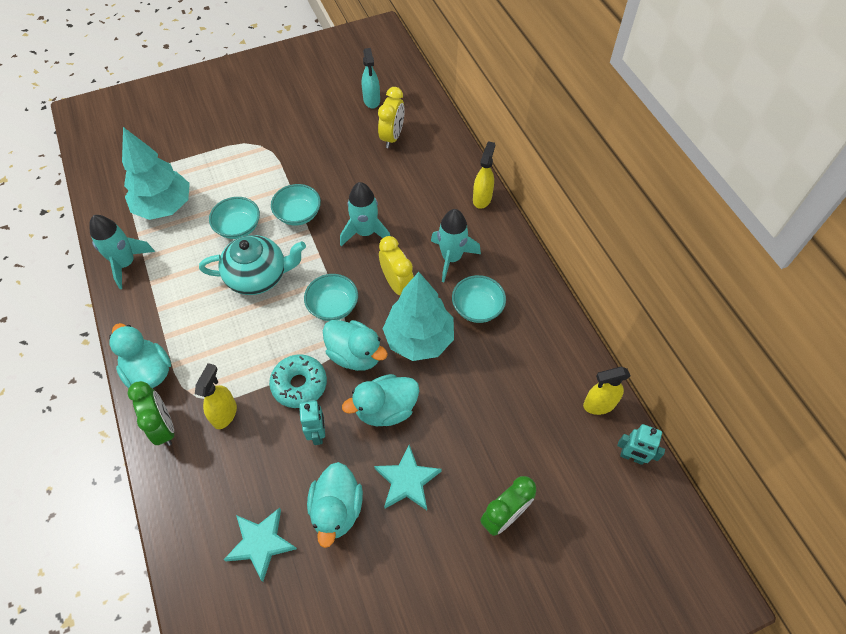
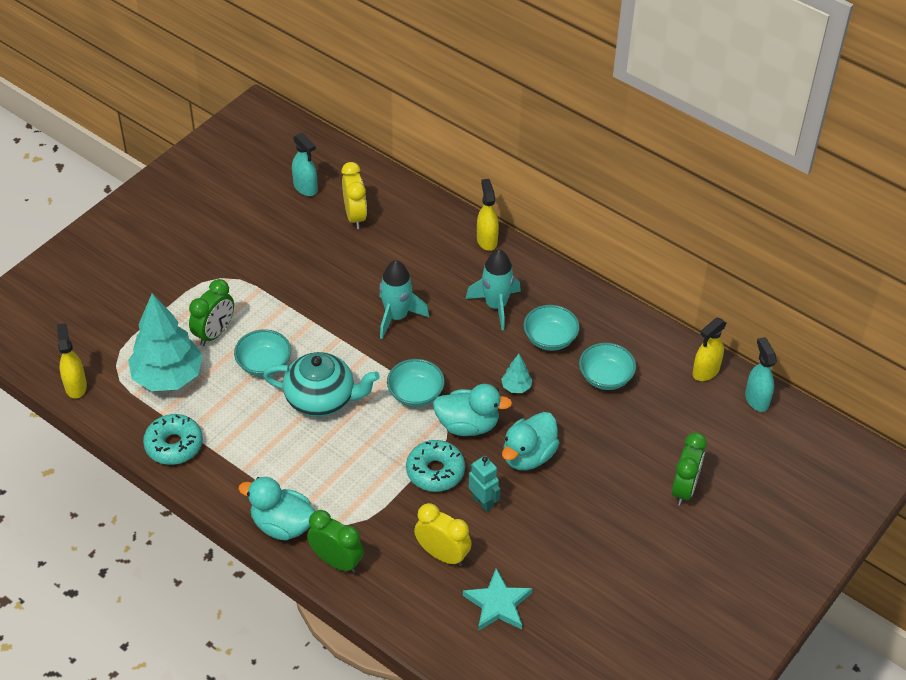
camera: 30 degrees left, 10 degrees down
turquoise rocket [89,215,155,289] -> turquoise donut [143,414,203,465]
yellow spray bottle [195,363,237,429] -> yellow spray bottle moved to [57,323,87,399]
turquoise teapot [199,235,306,295] -> turquoise teapot turned 45 degrees clockwise [263,352,380,417]
turquoise bowl [271,184,321,226] -> turquoise bowl moved to [579,343,636,390]
turquoise duck [307,462,363,548] -> none
turquoise star [374,445,442,510] -> none
yellow clock [379,236,414,295] -> yellow clock moved to [414,503,472,566]
turquoise tree [383,272,454,361] -> turquoise tree [501,354,532,393], size x0.42
turquoise robot [617,424,665,465] -> turquoise spray bottle [745,337,777,412]
none -> green clock [189,279,234,346]

